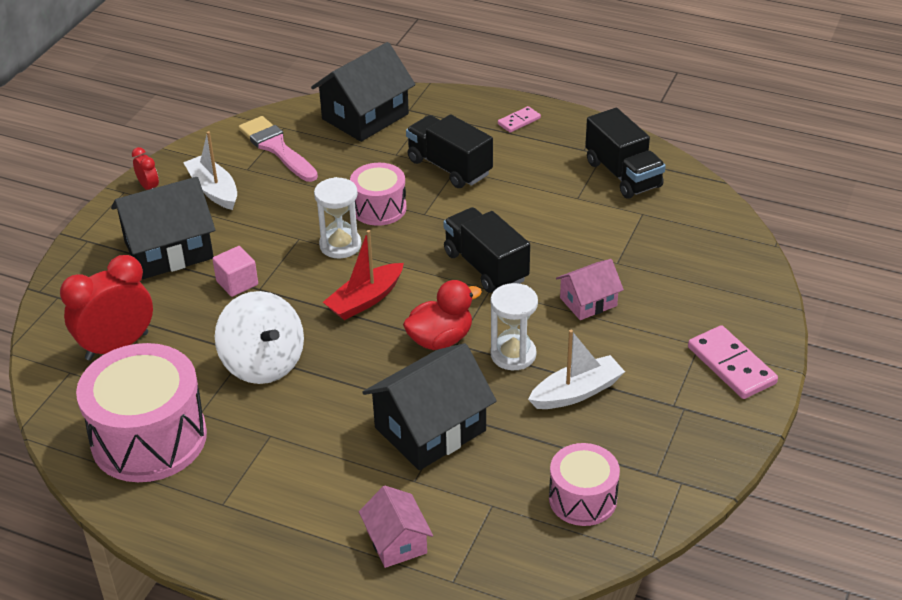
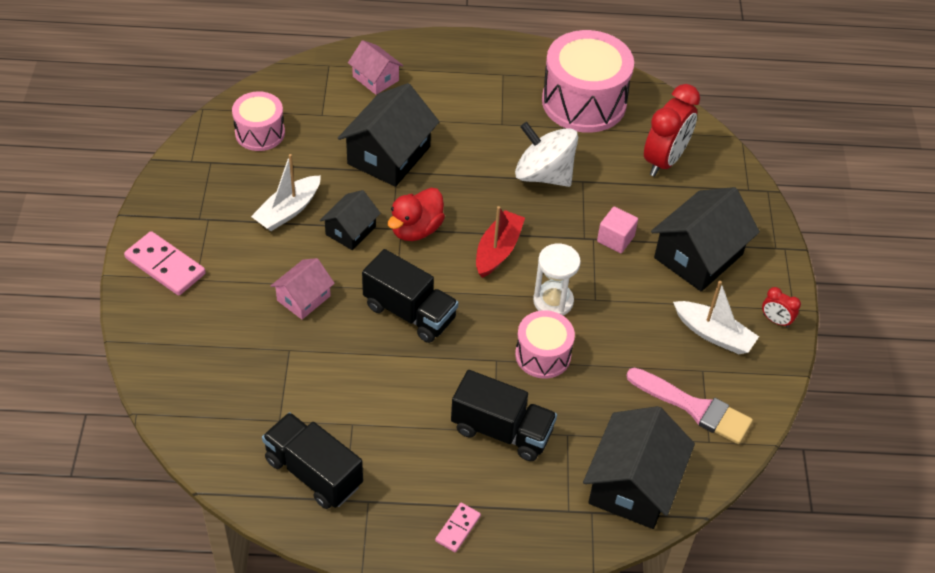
camera: 155 degrees right, 10 degrees up
white hourglass [490,283,538,370] -> black house [320,190,381,250]

